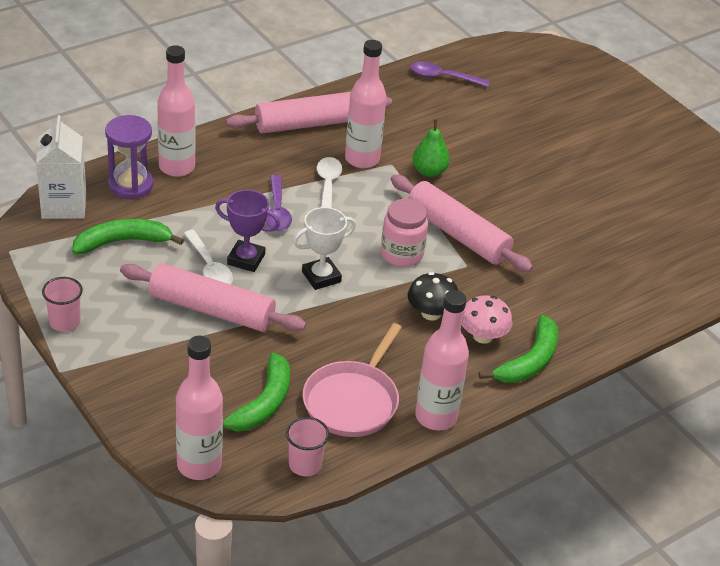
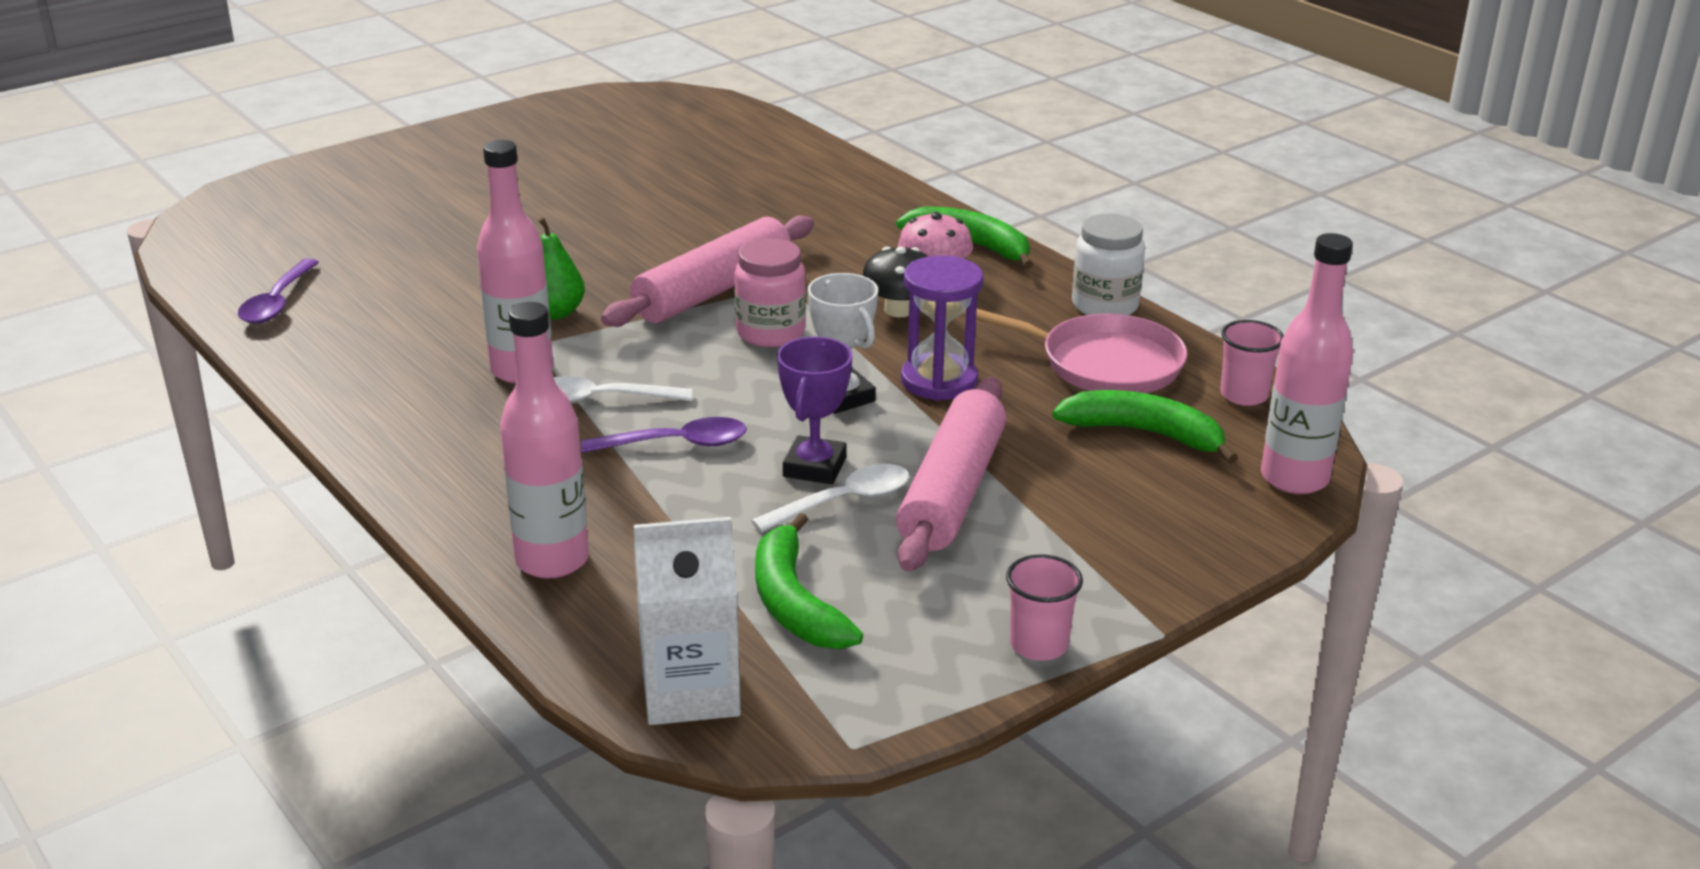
camera: 90 degrees left, 10 degrees down
purple hourglass [105,115,153,199] -> purple hourglass moved to [901,256,983,401]
pink rolling pin [226,92,392,134] -> none
pink bottle [415,290,469,430] -> white jar [1072,214,1145,315]

